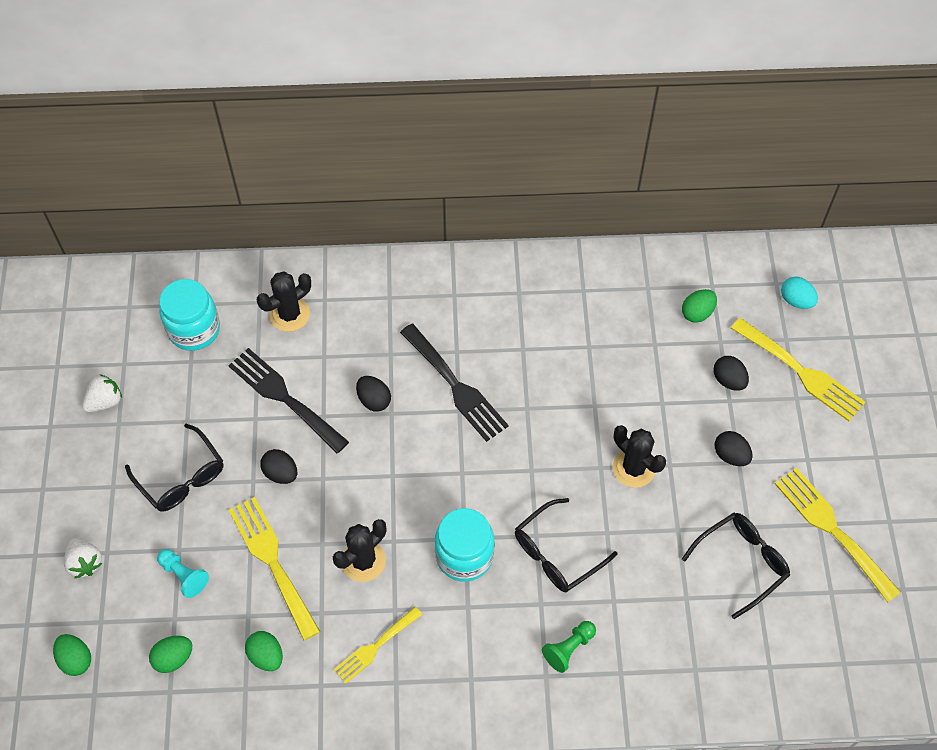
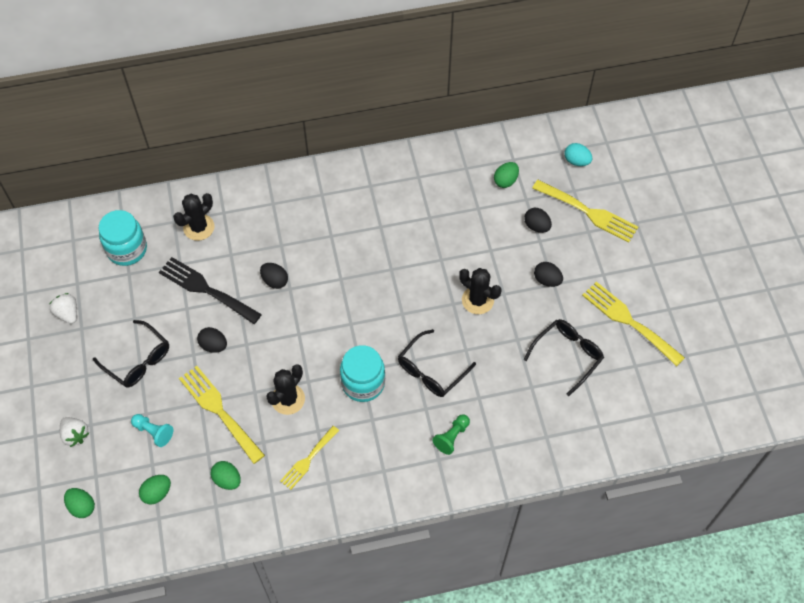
camera: 10 degrees left, 0 degrees up
white strawberry [82,374,122,412] -> white strawberry turned 75 degrees counterclockwise [50,293,77,324]
black fork [400,324,509,442] -> none

